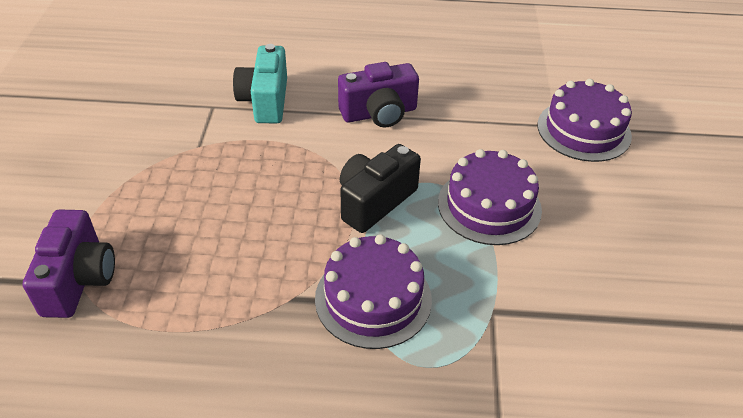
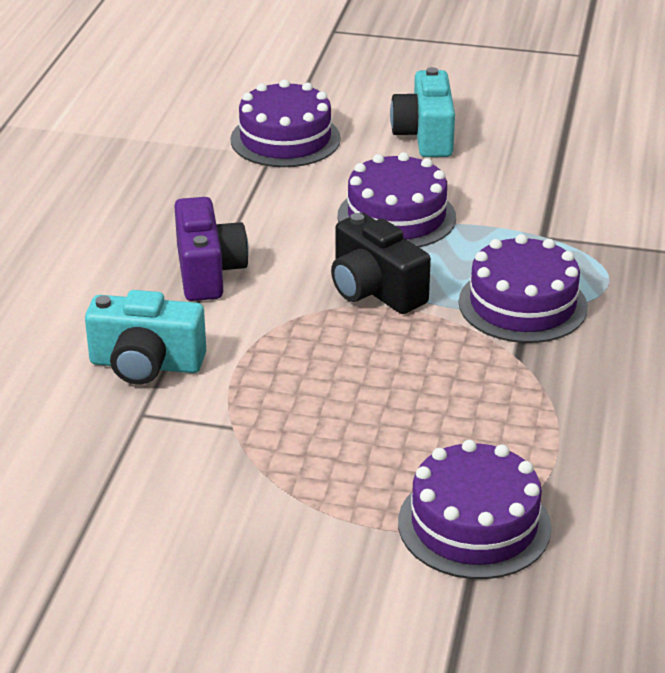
camera: 80 degrees left, 10 degrees down
purple camera [23,210,115,318] -> purple cake [398,440,551,579]
none -> turquoise camera [390,67,455,157]

